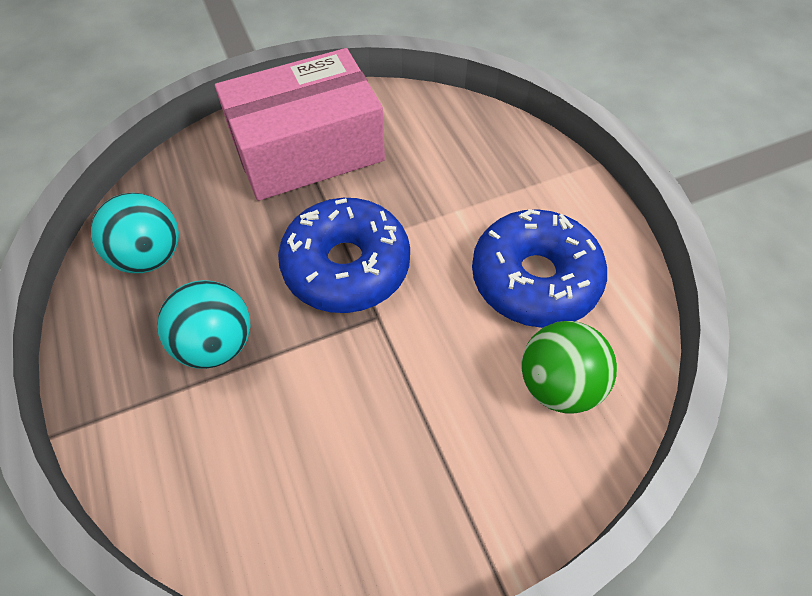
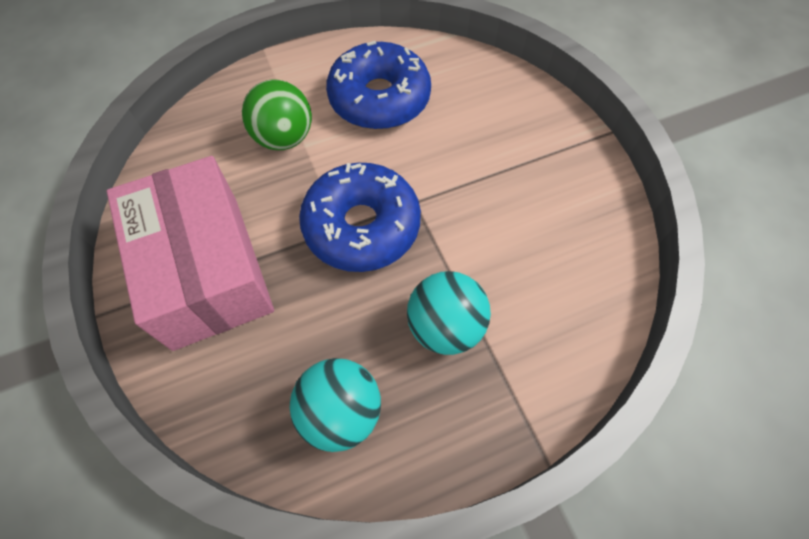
camera: 90 degrees left, 5 degrees up
green ball [522,321,617,414] -> green ball moved to [242,80,312,150]

